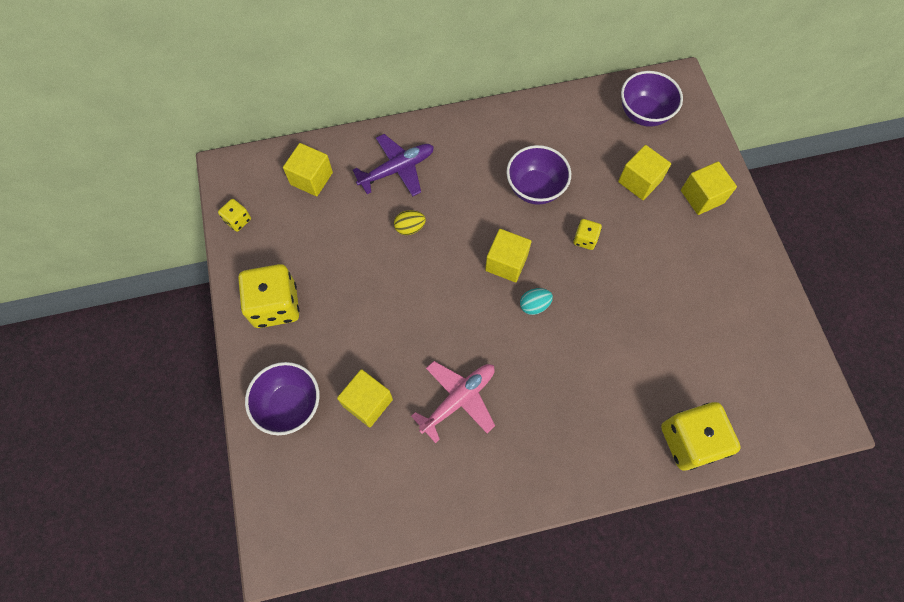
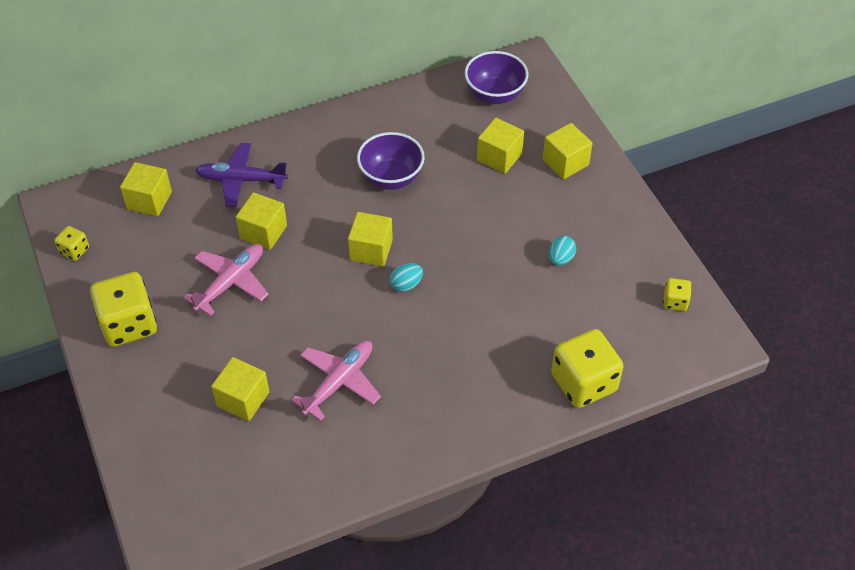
camera: 10 degrees left, 15 degrees down
purple bowl [245,362,319,435] -> none
purple plane [353,134,434,197] -> purple plane turned 135 degrees counterclockwise [195,143,288,207]
yellow egg [394,210,426,235] -> yellow cube [236,192,287,250]
yellow dice [573,219,602,250] -> yellow dice moved to [663,278,692,311]
none -> pink plane [183,244,268,316]
none -> turquoise egg [549,236,576,266]

